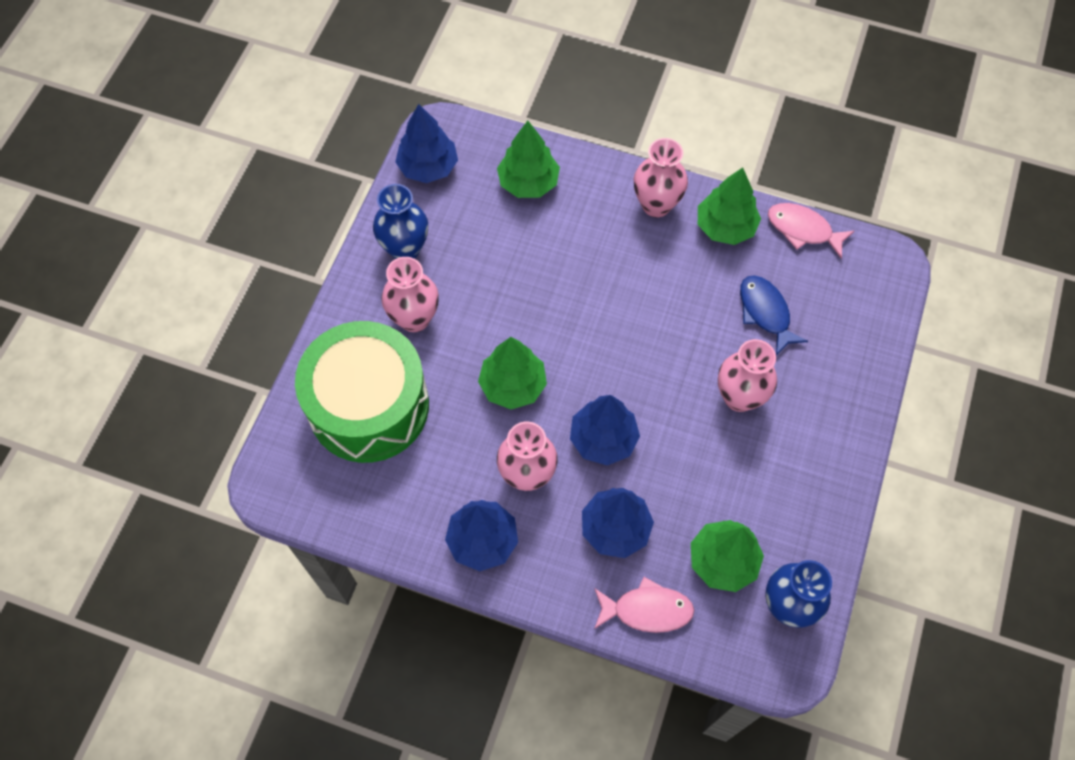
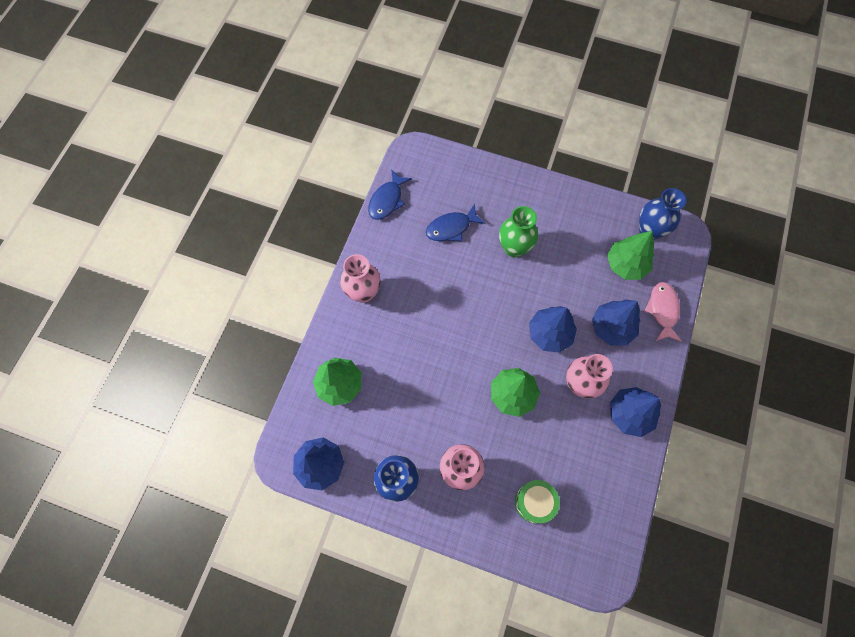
camera: 90 degrees left, 5 degrees up
green drum [295,321,429,463] -> green drum [515,480,560,523], size x0.44
green tree [698,167,761,245] -> none
pink vase [718,339,777,412] -> green vase [499,206,538,258]
pink fish [768,203,854,259] -> blue fish [368,169,412,220]

